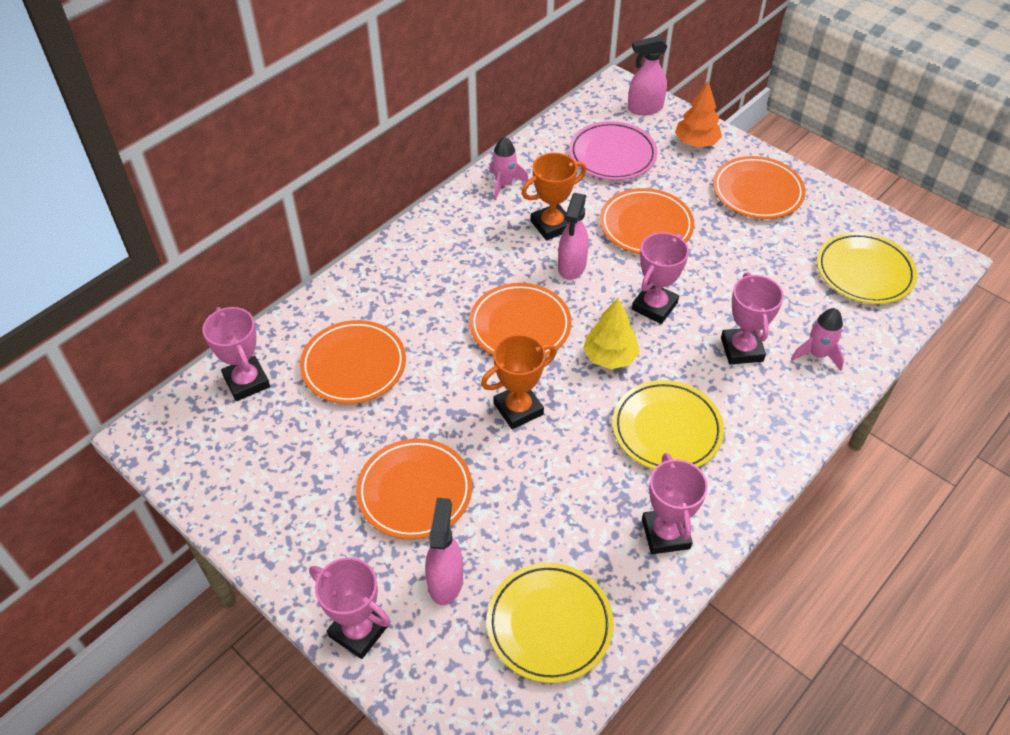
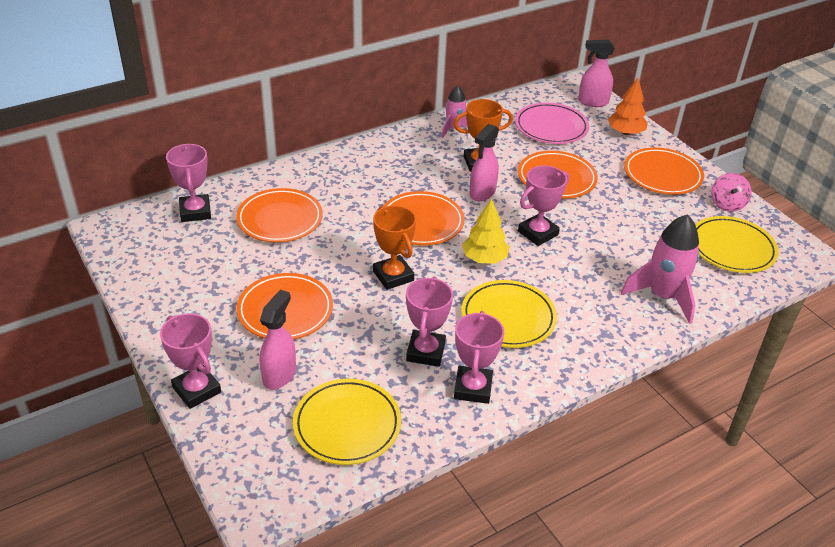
camera: 15 degrees right, 10 degrees down
orange trophy [481,334,557,429] -> orange trophy turned 75 degrees clockwise [373,205,416,290]
pink trophy [721,272,784,364] -> pink trophy moved to [406,276,453,367]
pink rocket [791,308,844,371] -> pink rocket [621,215,700,324], size x1.69
none -> pink spinning top [711,173,752,212]

